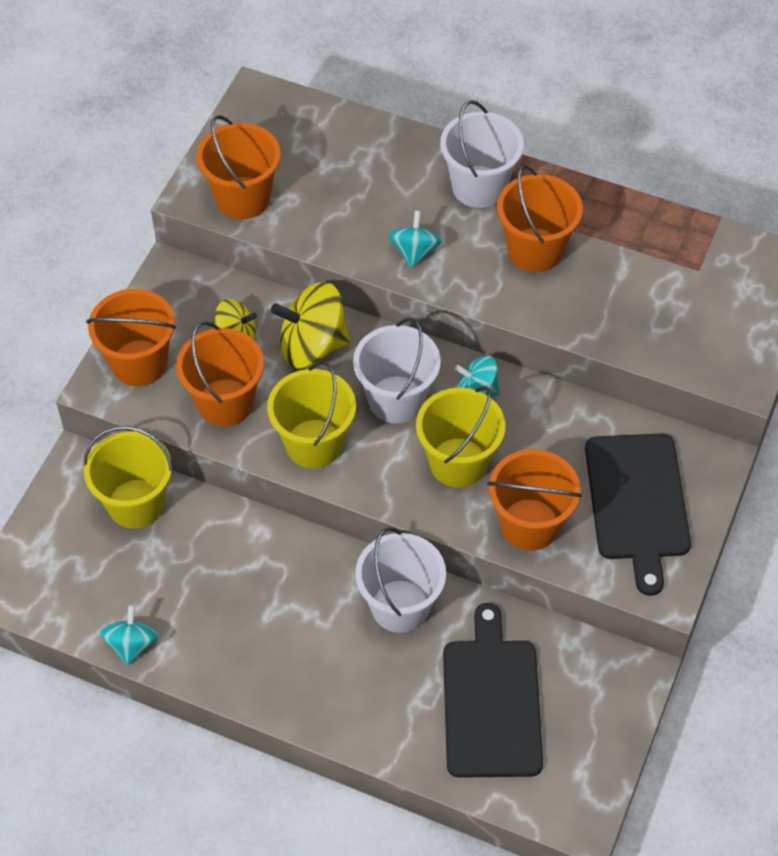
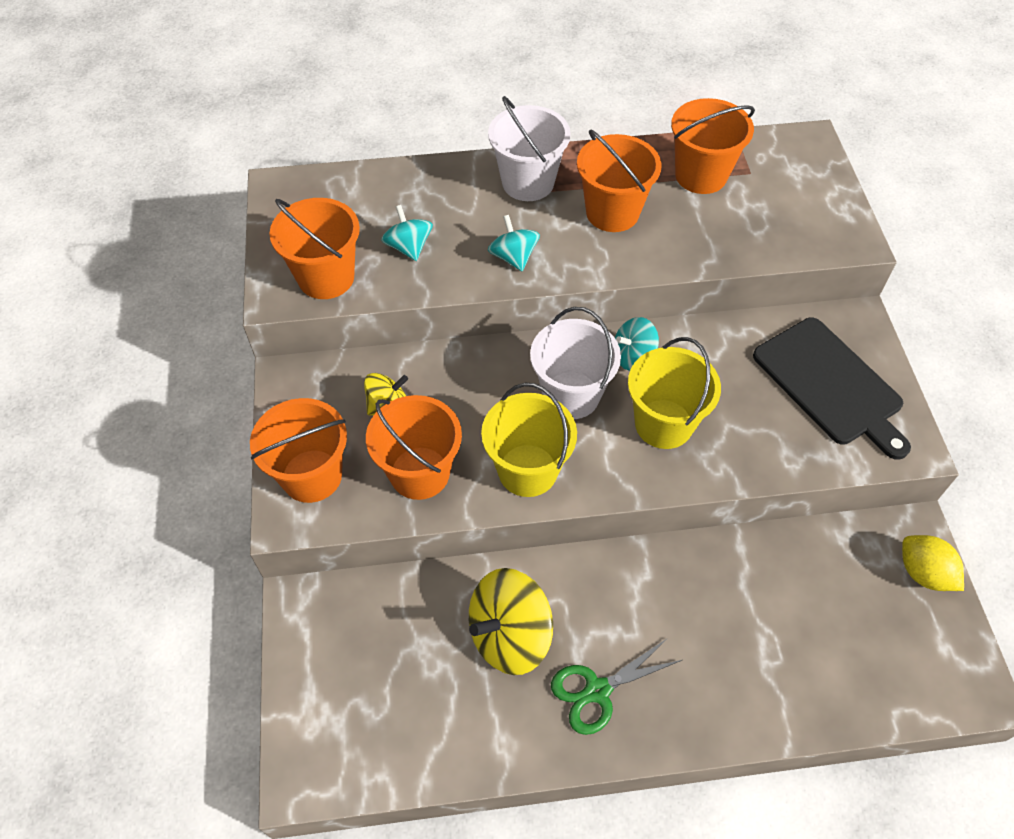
camera: 30 degrees left, 0 degrees up
yellow bucket [83,426,173,529] -> none
turquoise spinning top [100,605,159,665] -> turquoise spinning top moved to [381,205,433,261]
yellow spinning top [271,282,351,368] -> yellow spinning top moved to [469,568,553,675]
white bucket [355,527,446,633] -> none
black cutting board [443,603,543,778] -> none
orange bucket [487,449,582,551] -> orange bucket moved to [671,98,755,194]
none -> green scissors [551,638,682,735]
none -> yellow lemon [902,535,964,591]

